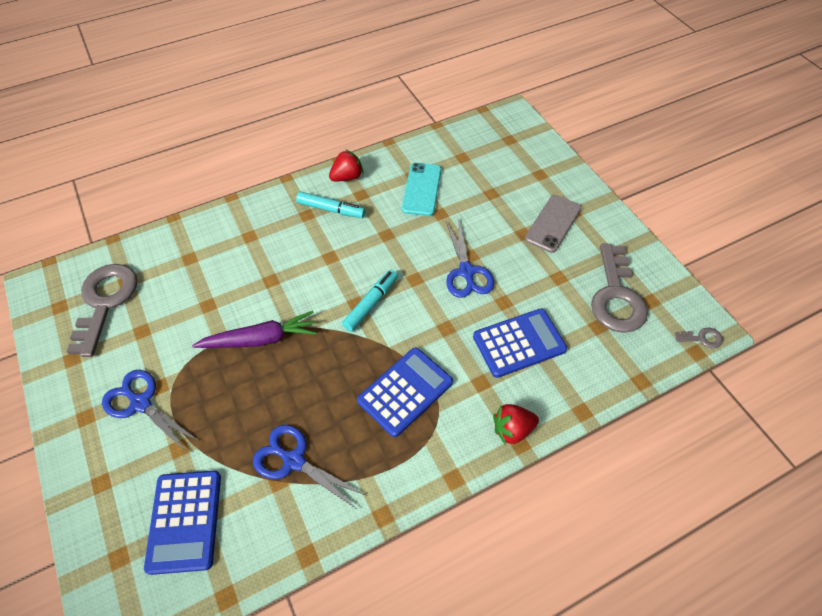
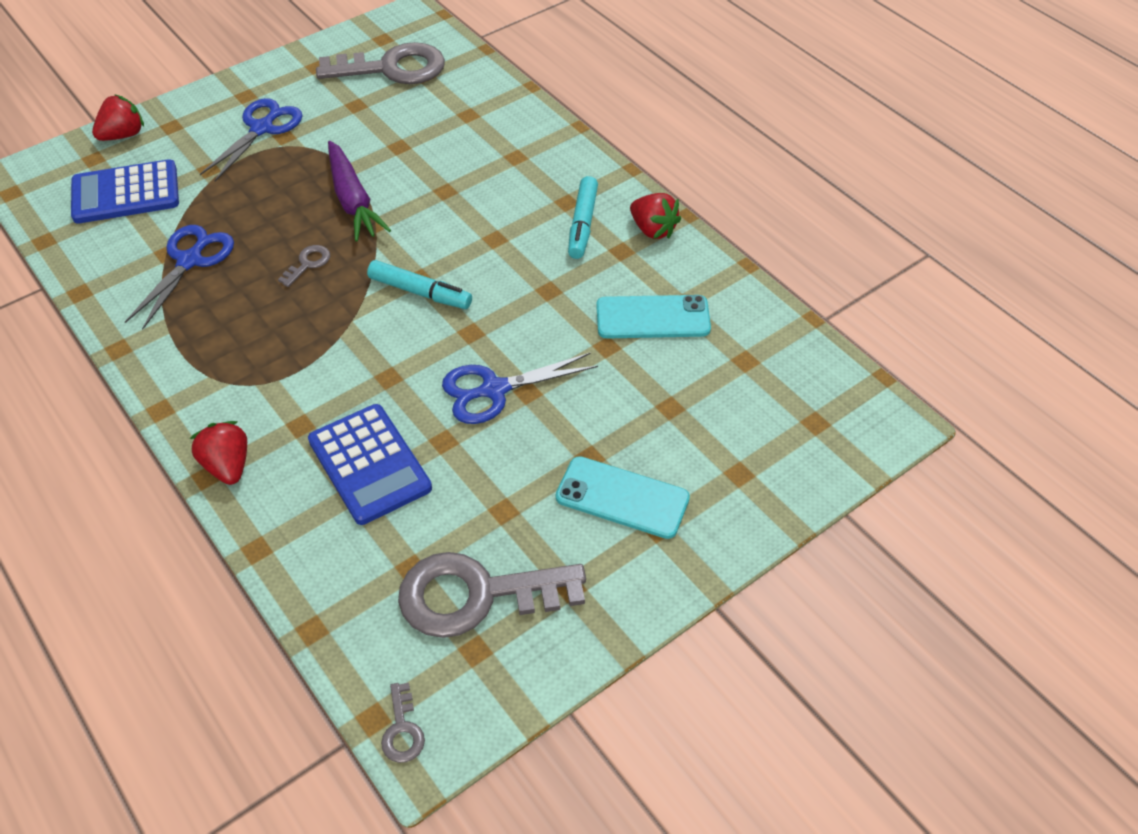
camera: 80 degrees right, 5 degrees down
blue calculator [357,347,453,437] -> none
grey phone [525,195,581,253] -> turquoise phone [556,456,690,539]
none -> red strawberry [92,94,144,141]
none -> grey key [278,245,330,287]

